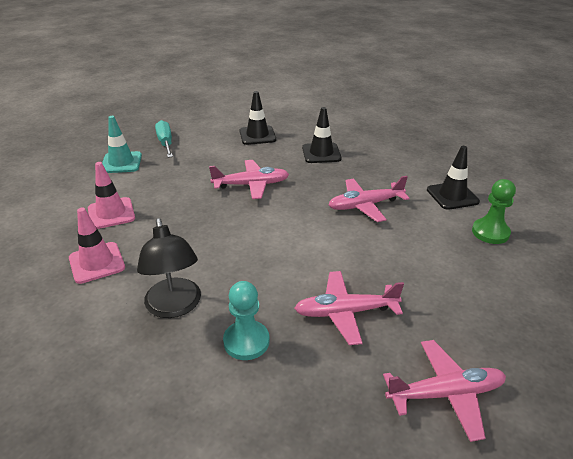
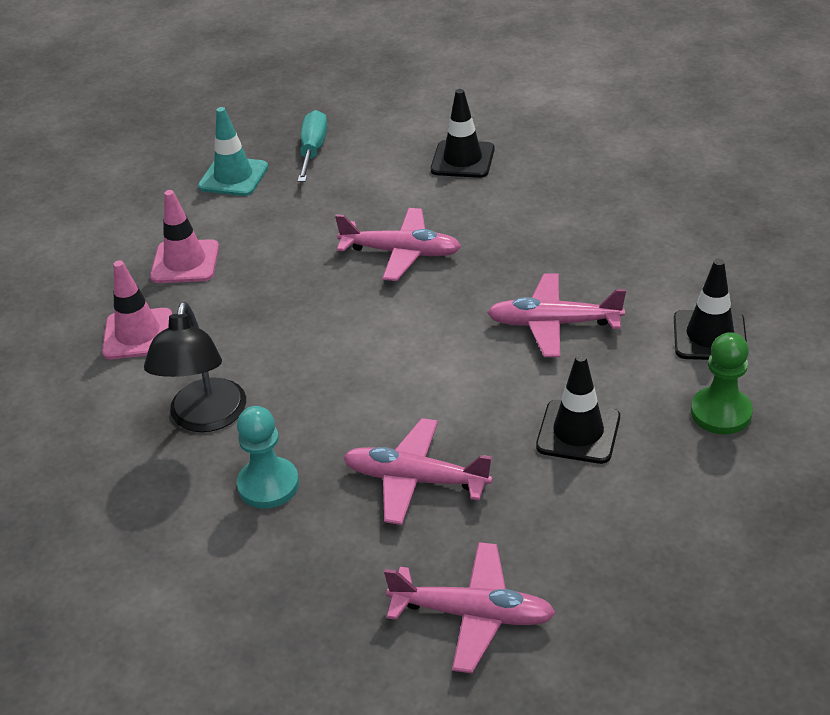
camera: 25 degrees right, 5 degrees up
black traffic cone [302,107,342,163] -> black traffic cone moved to [536,354,620,464]

